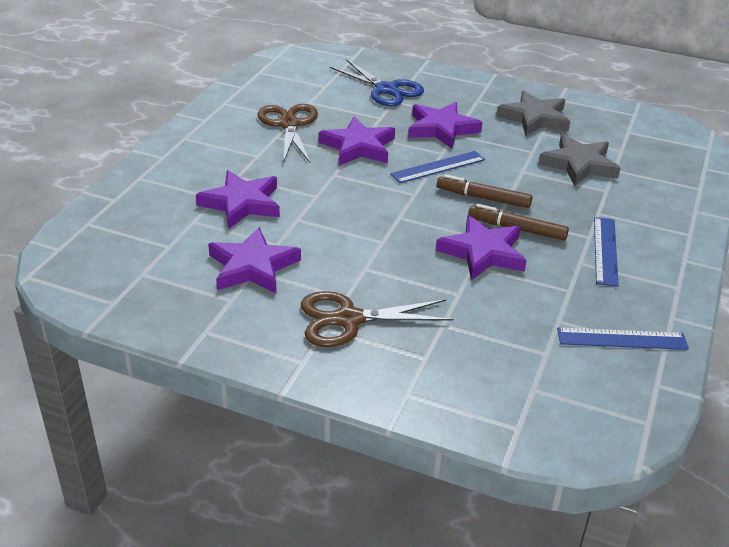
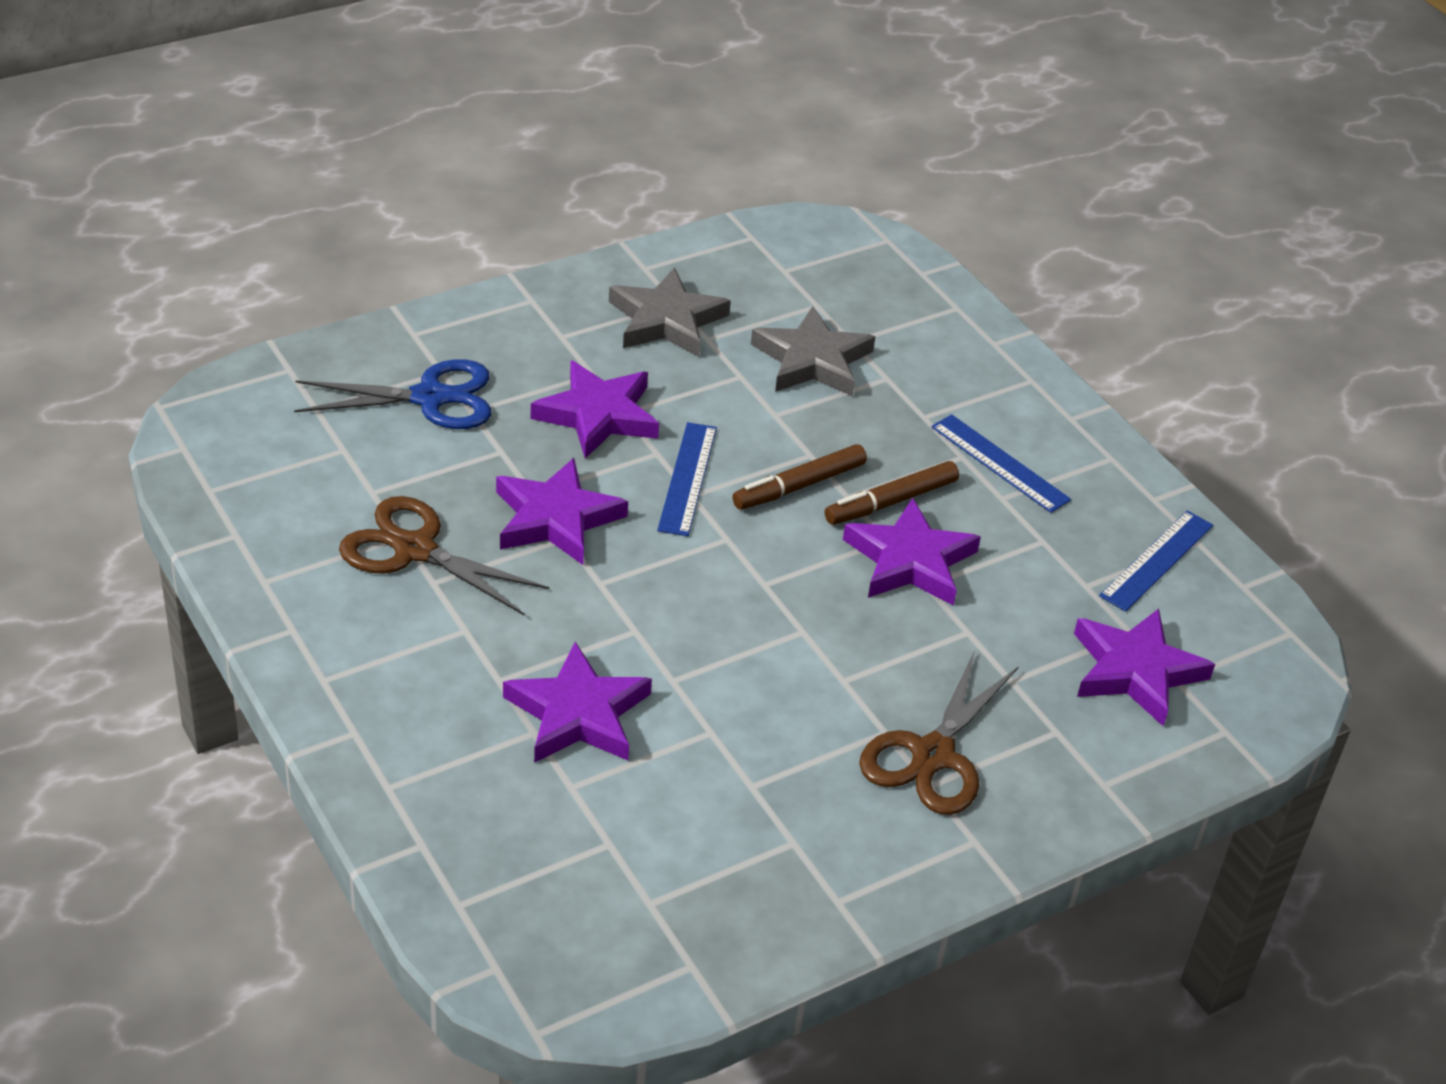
camera: 55 degrees left, 5 degrees up
purple star [208,227,301,294] -> purple star moved to [1074,609,1215,726]

